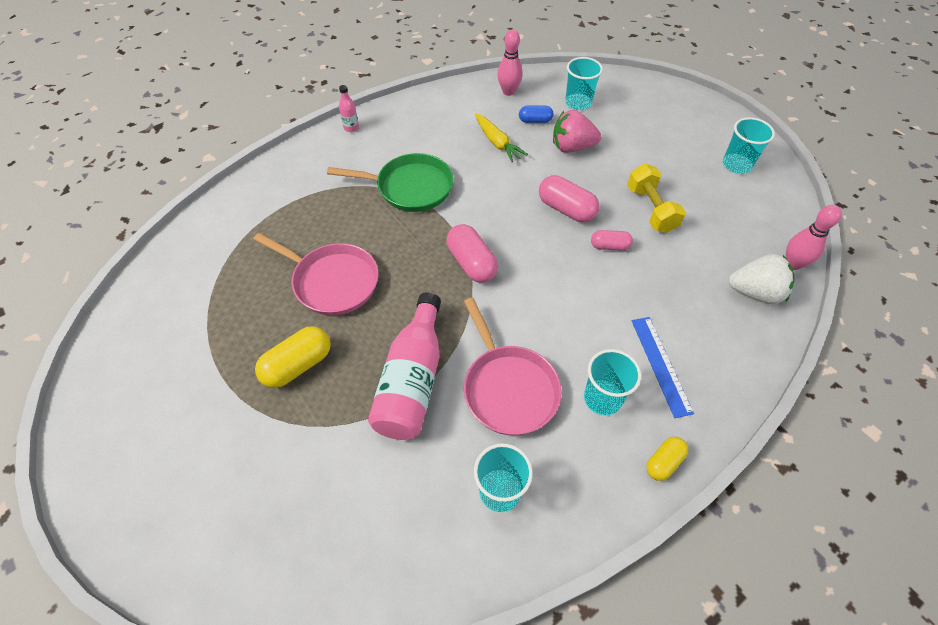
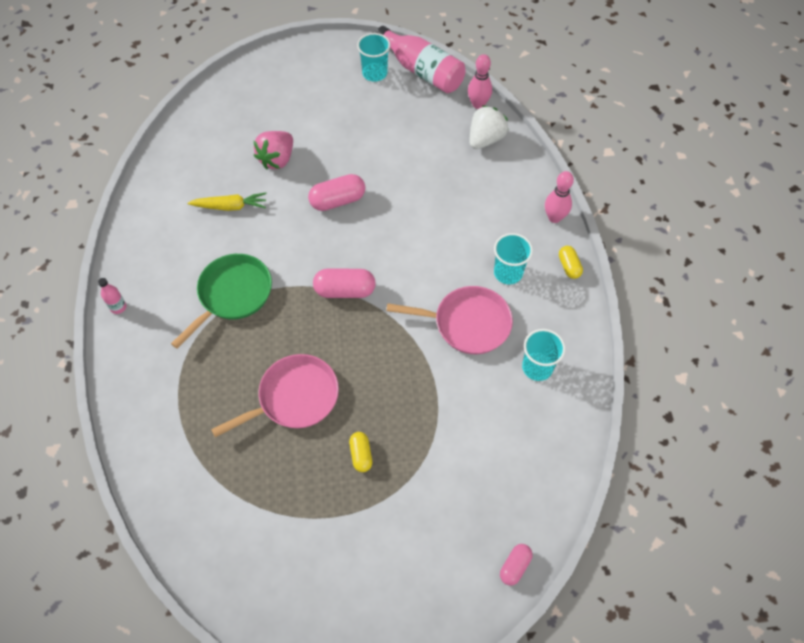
camera: 60 degrees left, 5 degrees up
yellow capsule [255,326,331,388] -> yellow capsule [349,432,372,472], size x0.60
pink bottle [368,292,441,440] -> pink bottle moved to [376,26,466,93]
pink bowling pin [497,29,522,96] -> pink bowling pin moved to [545,171,574,223]
blue capsule [519,106,553,123] -> none
turquoise cup [565,57,603,110] -> none
pink capsule [591,230,633,251] -> pink capsule moved to [500,544,533,586]
yellow dumbbell [627,164,686,233] -> none
blue ruler [632,317,694,418] -> none

